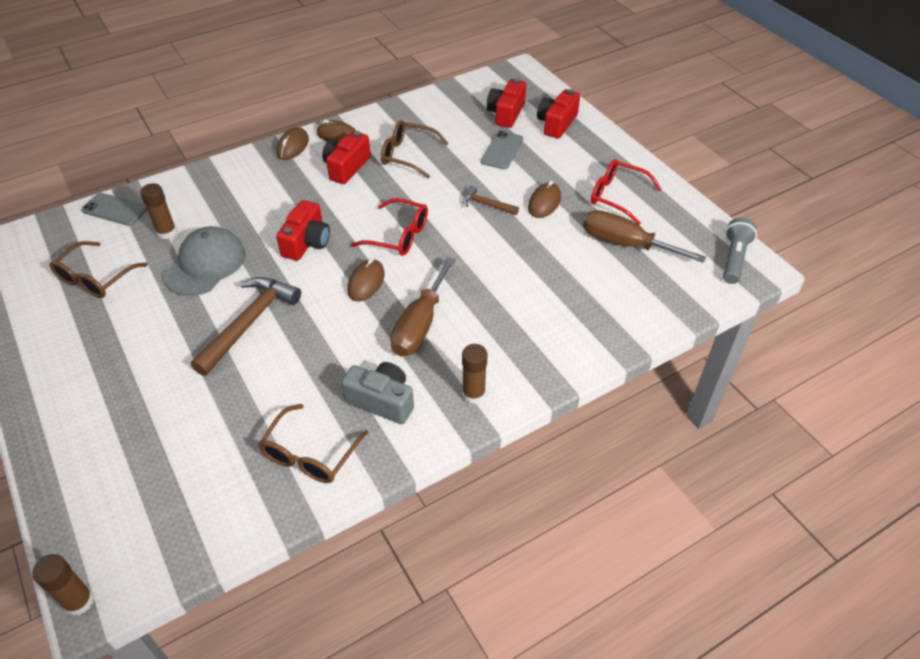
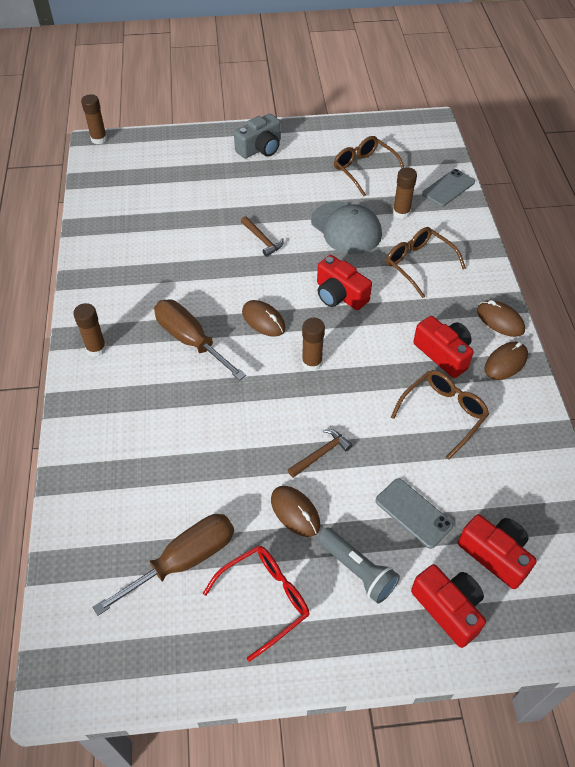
camera: 115 degrees right, 5 degrees up
brown hammer [191,277,301,376] -> brown hammer [241,216,284,257], size x0.52
brown glasses [259,404,368,483] -> brown glasses moved to [386,227,466,298]
grey camera [341,362,414,424] -> grey camera moved to [234,114,281,159]
red glasses [351,198,428,256] -> brown glue stick [302,318,325,371]
grey flashlight [723,218,757,284] -> grey flashlight moved to [317,527,400,604]

